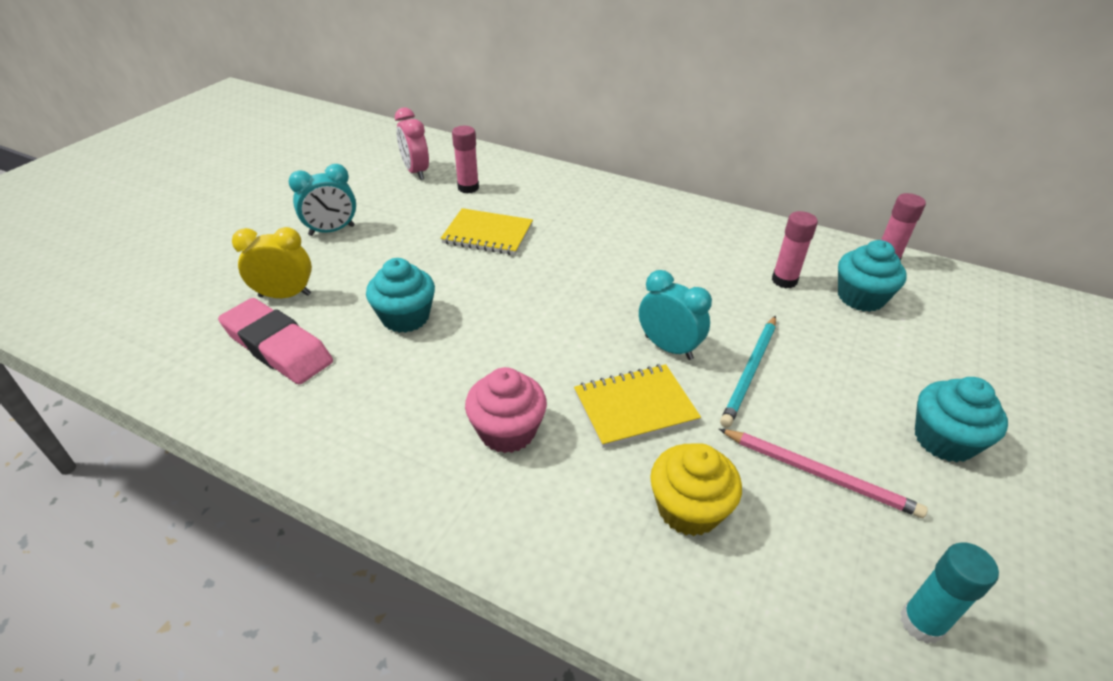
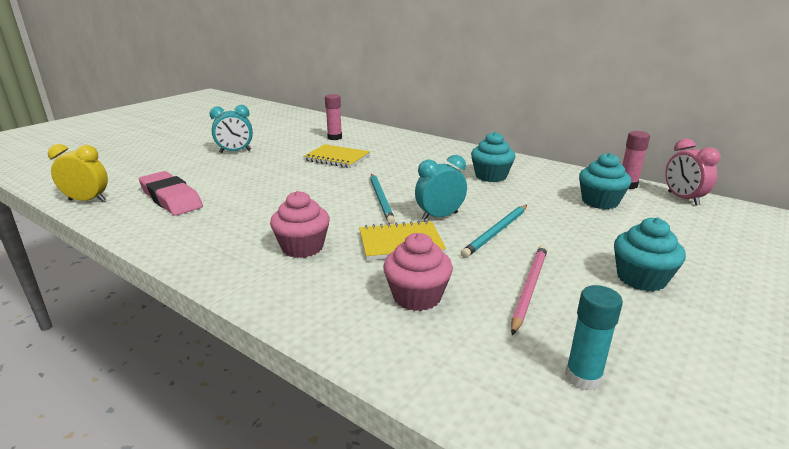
camera: 10 degrees right, 15 degrees down
yellow clock [232,227,312,298] -> yellow clock moved to [48,144,108,202]
turquoise cupcake [366,258,435,333] -> turquoise cupcake moved to [471,132,515,182]
pink clock [395,107,429,180] -> pink clock moved to [665,139,720,205]
turquoise clock [639,270,712,360] -> turquoise clock turned 75 degrees counterclockwise [415,155,467,221]
yellow cupcake [650,443,742,536] -> pink cupcake [383,233,453,311]
pink pencil [719,429,928,518] -> pink pencil turned 105 degrees counterclockwise [511,245,547,335]
pink glue stick [772,211,818,288] -> none
none -> turquoise pencil [370,174,395,224]

